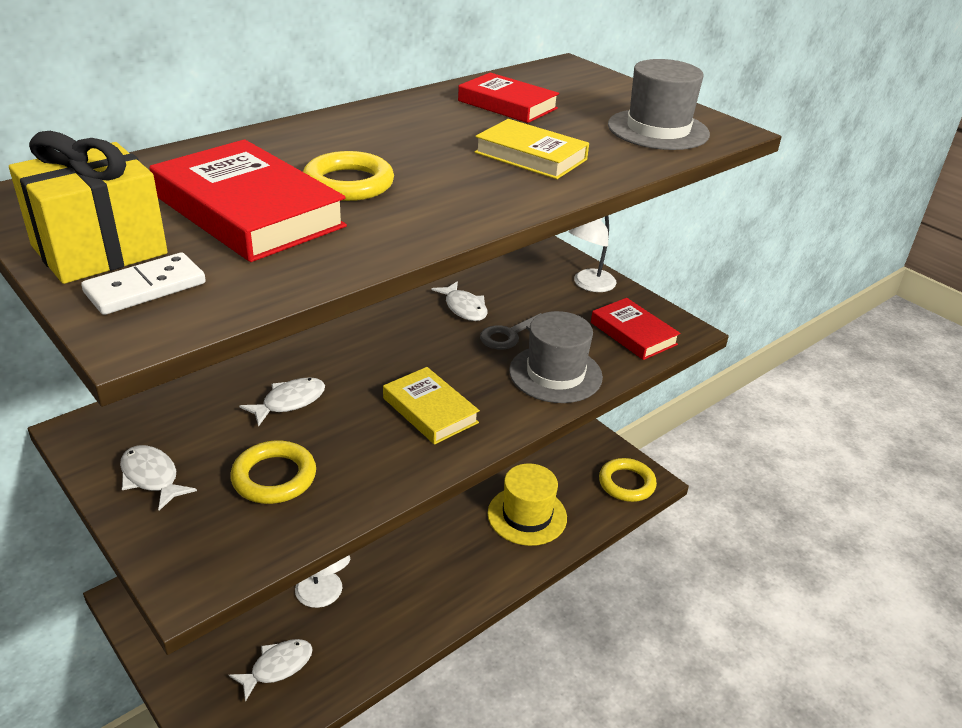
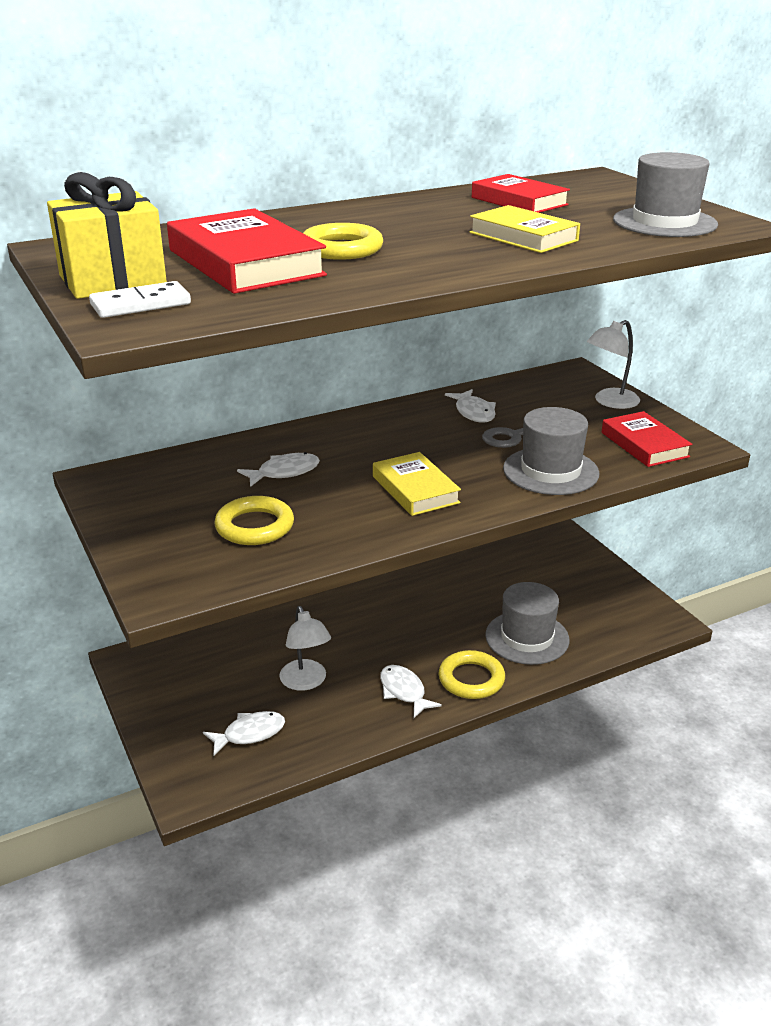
camera: 15 degrees right, 5 degrees down
white fish [120,445,197,510] -> white fish moved to [380,665,442,718]
yellow hat [488,464,567,546] -> grey hat [485,582,570,665]
yellow ring [599,458,657,502] -> yellow ring moved to [438,650,505,699]

